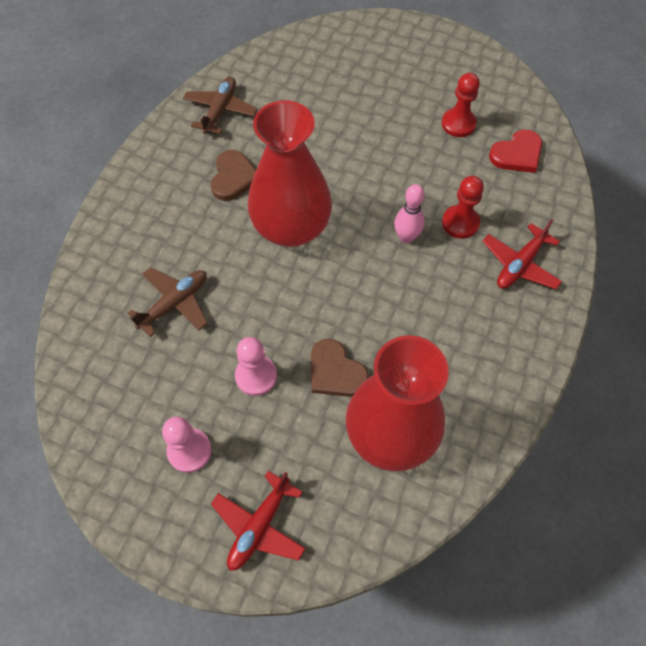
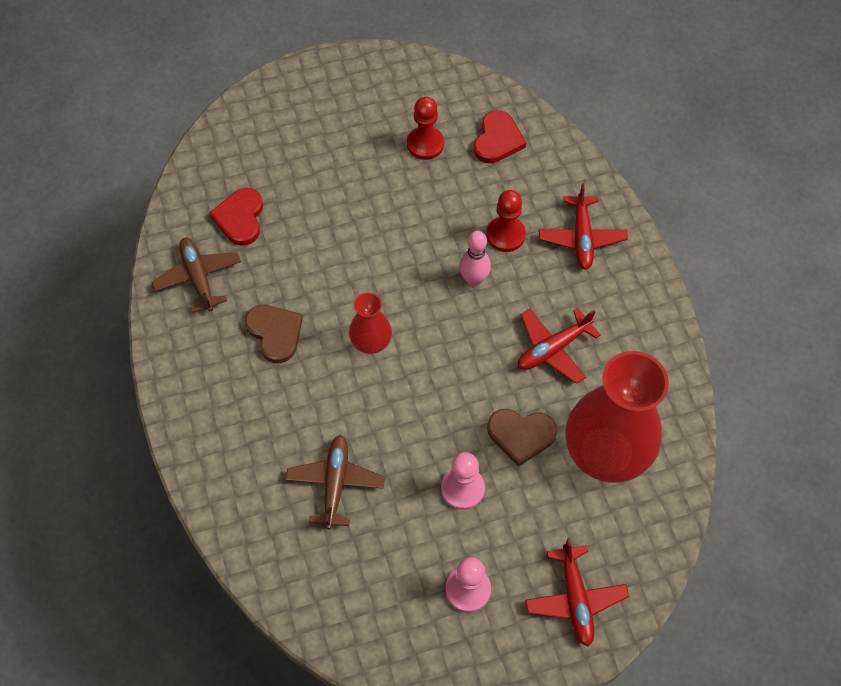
camera: 40 degrees left, 0 degrees up
red vase [248,100,332,247] -> red vase [349,293,392,354], size x0.48
none -> red heart [209,188,263,246]
none -> red plane [518,308,601,384]

